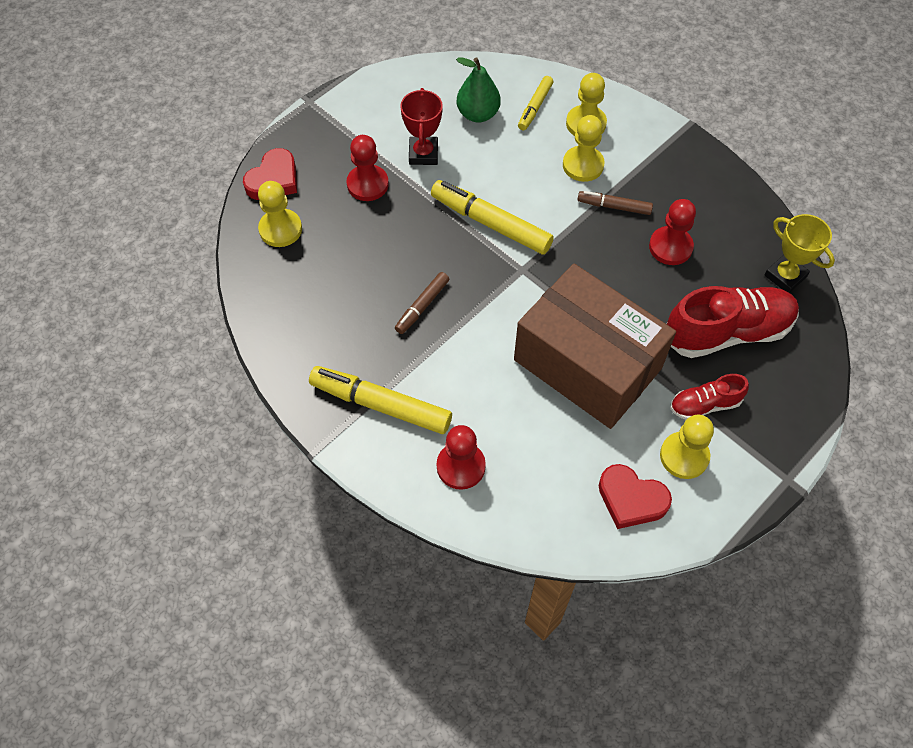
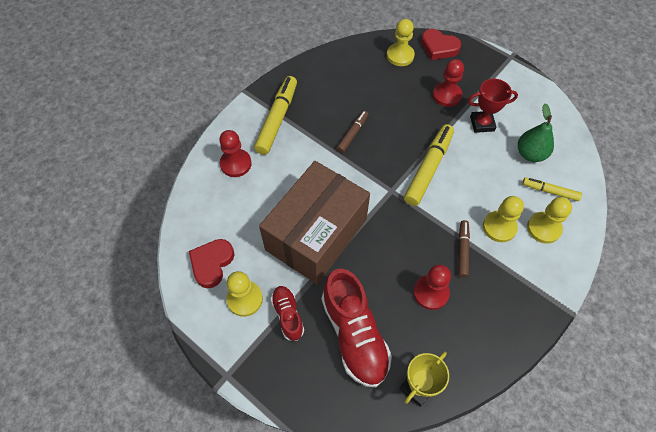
camera: 85 degrees right, 0 degrees up
brown marker [395,272,449,334] -> brown marker turned 90 degrees clockwise [337,111,369,153]

